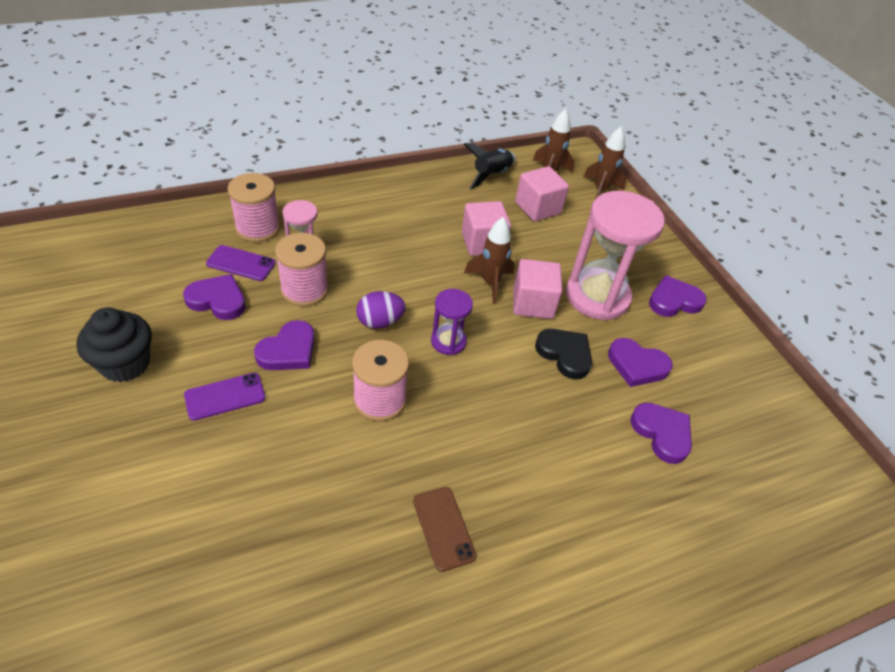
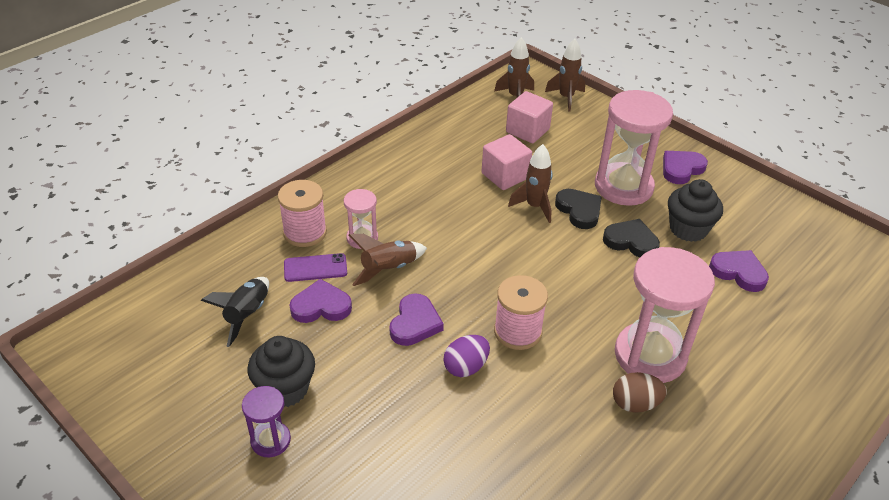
camera: 20 degrees left, 5 degrees down
purple phone [184,373,266,421] -> none
pink spool [275,233,329,307] -> brown rocket [348,234,427,286]
purple egg [356,291,406,329] -> purple egg moved to [443,335,490,377]
brown phone [413,487,476,572] -> brown egg [613,372,667,413]
purple hourglass [431,289,473,355] -> purple hourglass moved to [242,386,291,457]
black rocket [463,143,516,189] -> black rocket moved to [201,277,269,347]
pink cube [513,259,562,319] -> black heart [555,189,602,229]
purple heart [608,338,672,387] -> black cupcake [668,179,723,242]
none -> pink hourglass [615,247,715,383]

